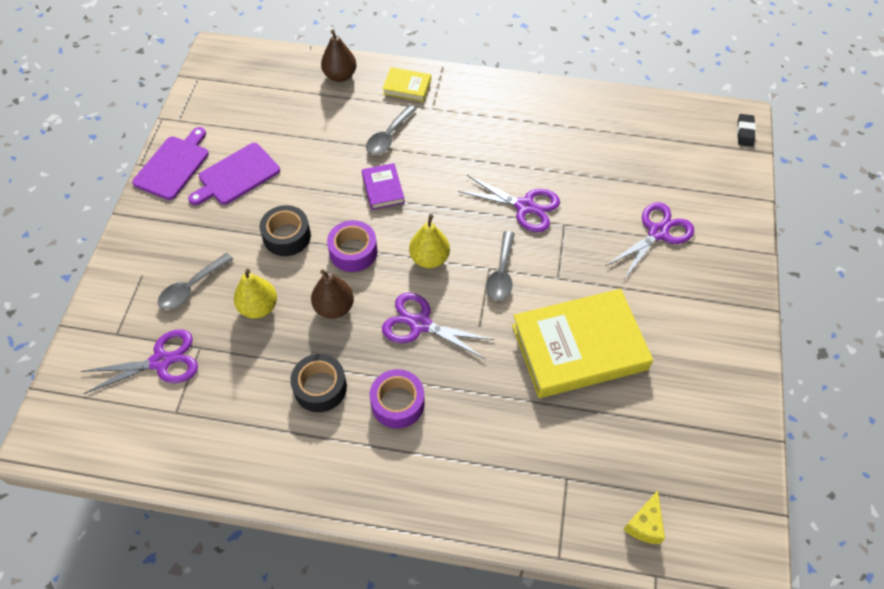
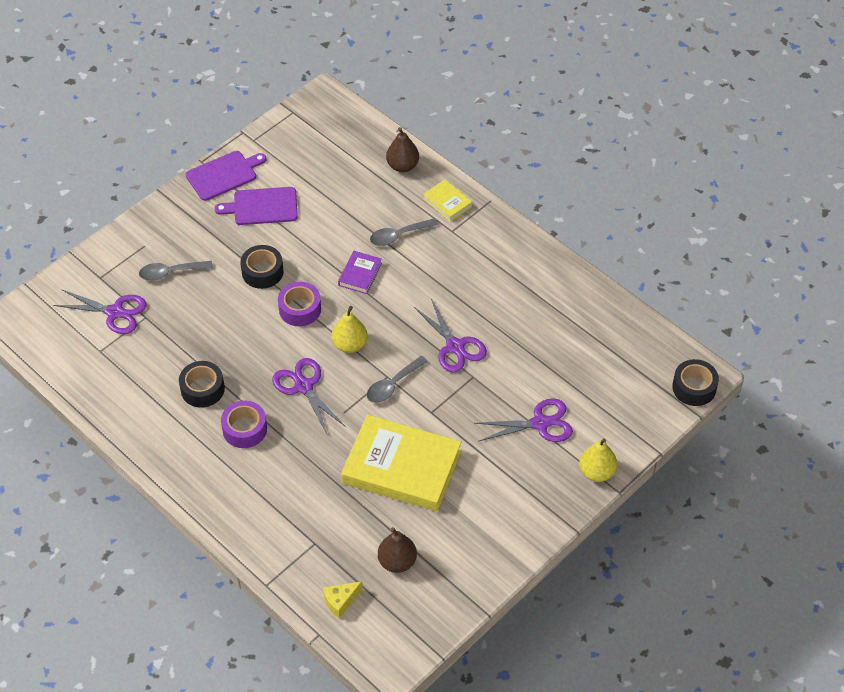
camera: 35 degrees right, 5 degrees down
yellow pear [234,269,277,319] -> yellow pear moved to [579,438,617,482]
brown pear [311,270,354,319] -> brown pear moved to [378,527,417,573]
black eraser [737,114,756,147] -> black tape [672,359,719,406]

